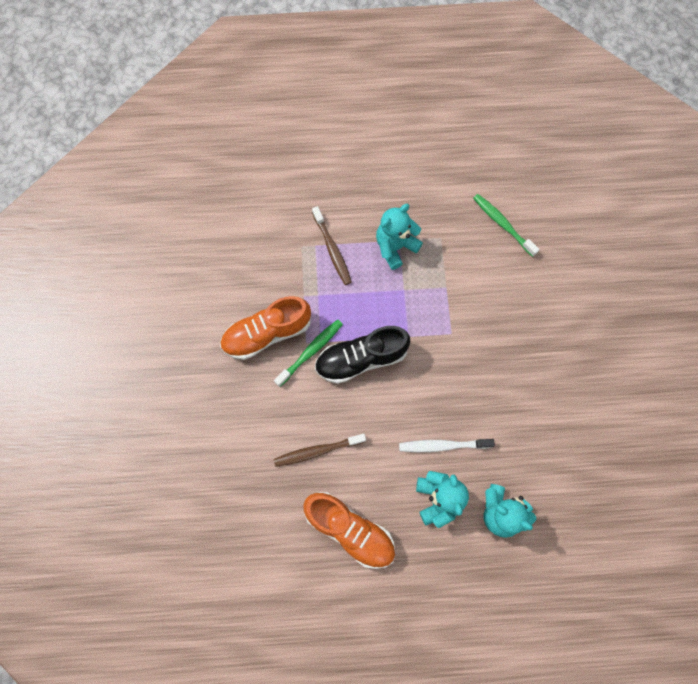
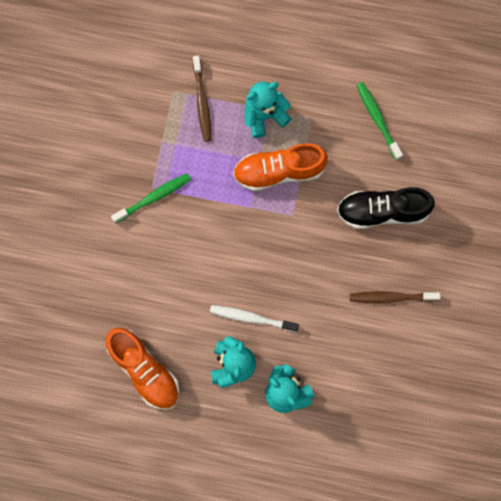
camera: 15 degrees right, 5 degrees up
orange shoe [220,296,311,360] -> orange shoe moved to [233,143,328,191]
brown toothbrush [274,433,366,467] -> brown toothbrush moved to [350,291,441,303]
black shoe [315,326,410,384] -> black shoe moved to [337,187,435,229]

